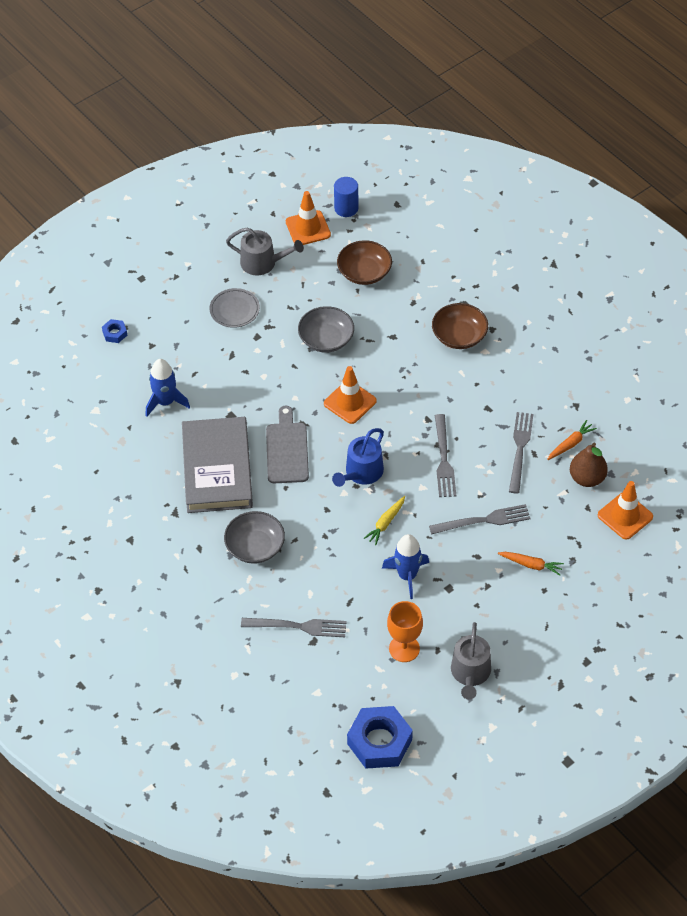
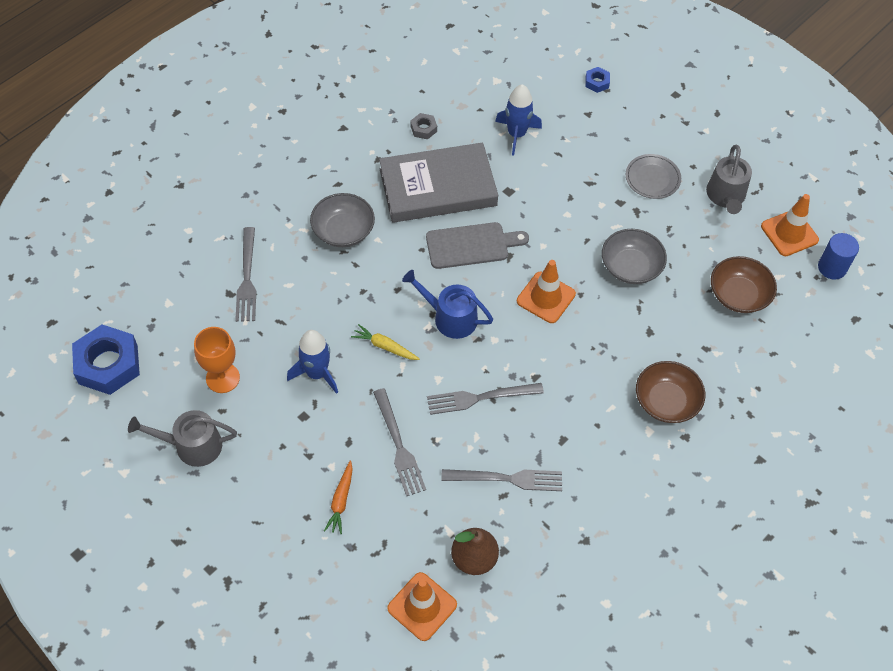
camera: 80 degrees right, 5 degrees up
orange carrot [547,420,597,460] -> none
none -> grey nut [410,113,437,139]

